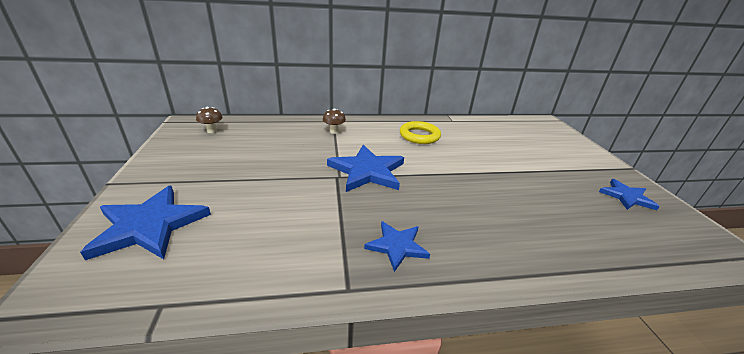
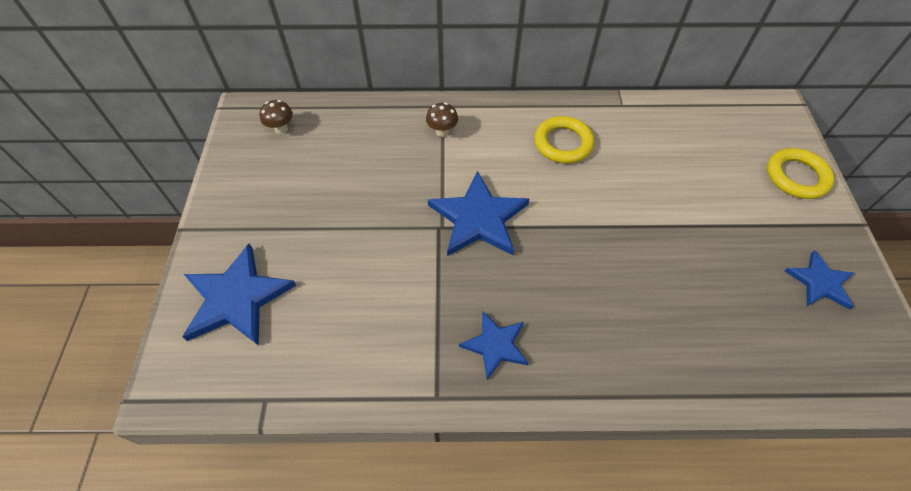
camera: 10 degrees right, 25 degrees up
none -> yellow ring [767,148,834,199]

